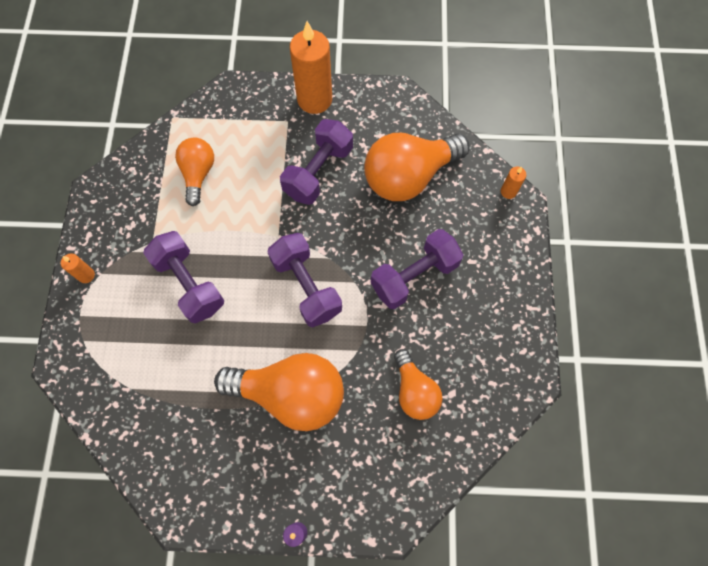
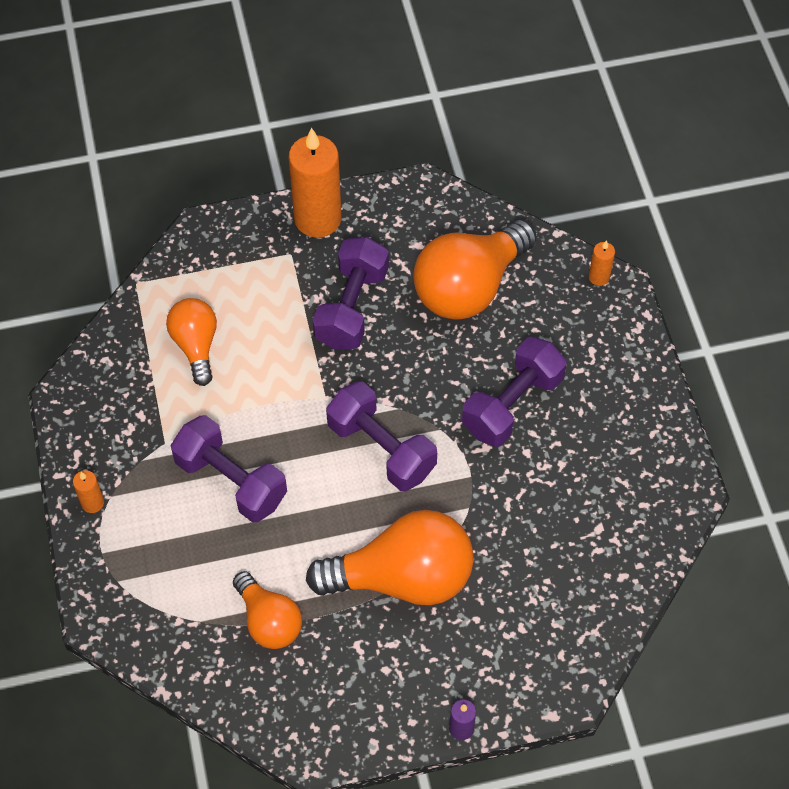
camera: 15 degrees left, 10 degrees down
orange light bulb [394,349,443,420] -> orange light bulb moved to [233,571,302,649]

